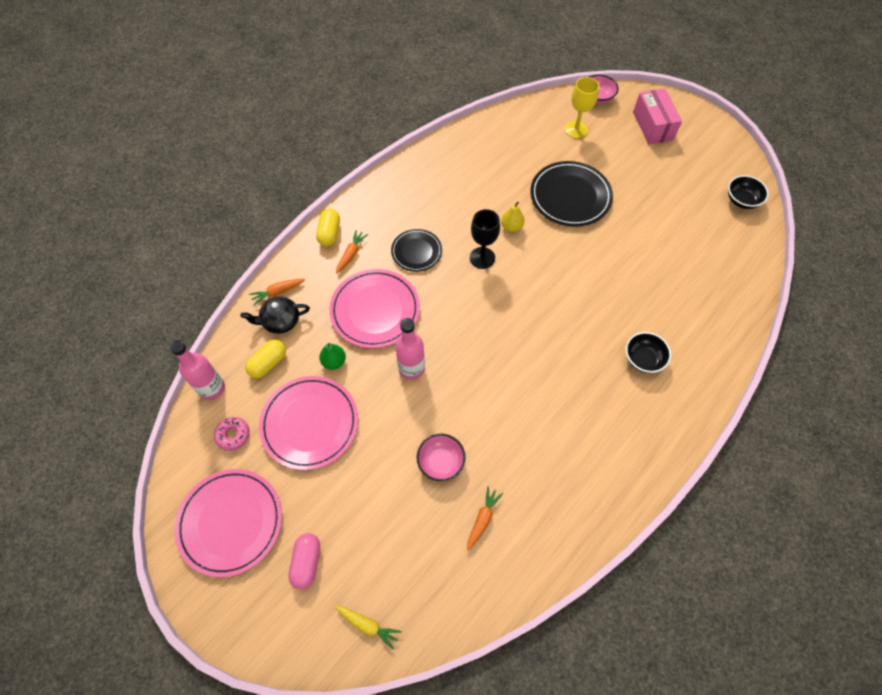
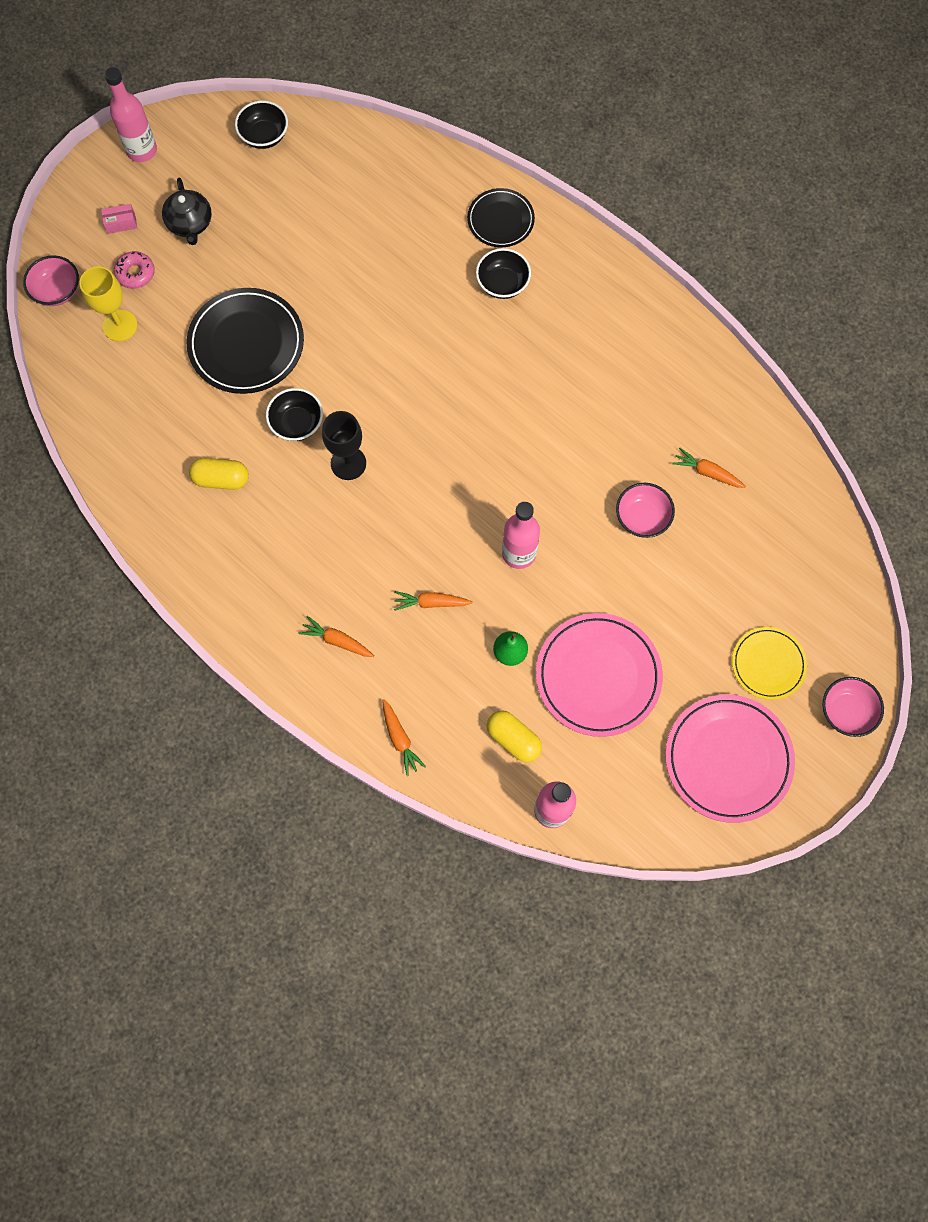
camera: 90 degrees left, 10 degrees up
pink donut [214,417,250,451] -> pink donut moved to [114,251,155,289]
black teapot [241,296,310,334] -> black teapot moved to [162,178,212,245]
pink capsule [288,533,320,589] -> yellow plate [732,627,807,700]
yellow capsule [316,208,340,246] -> yellow capsule moved to [189,458,249,490]
pink plate [329,269,420,348] -> orange carrot [394,591,473,611]
yellow carrot [335,606,402,650] -> none
black plate [391,229,442,272] -> black plate moved to [467,188,535,247]
yellow pear [501,202,525,232] -> black bowl [266,388,323,441]
pink box [633,88,682,145] -> pink box [101,204,137,234], size x0.45
none -> pink bottle [104,67,157,162]
none -> pink bowl [823,677,884,737]

